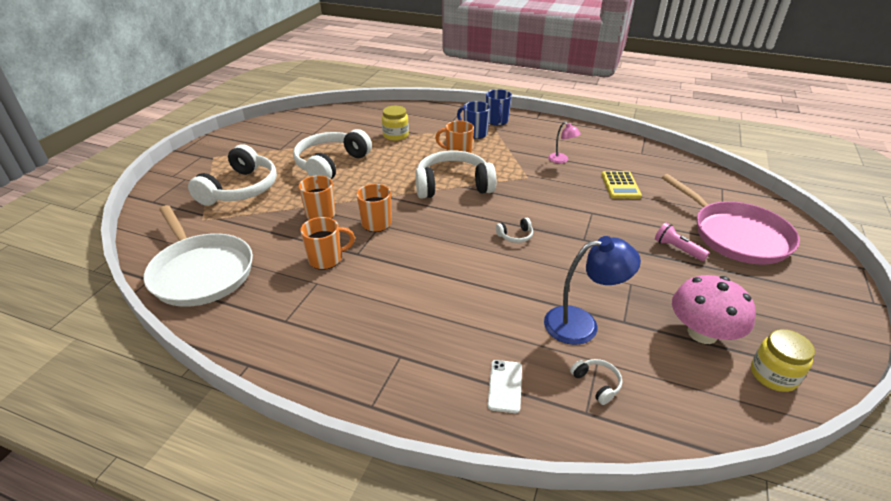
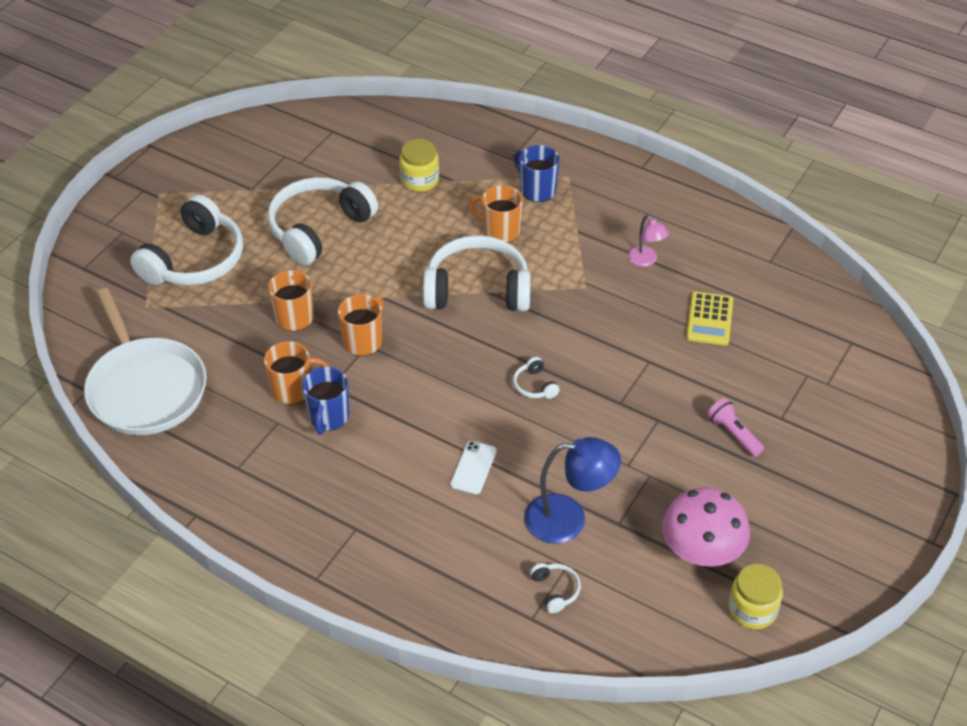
camera: 10 degrees right, 10 degrees up
blue mug [486,89,512,126] -> blue mug moved to [302,367,349,435]
white phone [488,360,522,413] -> white phone moved to [450,441,497,494]
white headphones [496,218,533,243] -> white headphones turned 75 degrees clockwise [513,357,559,399]
pink pan [662,174,800,265] -> none

